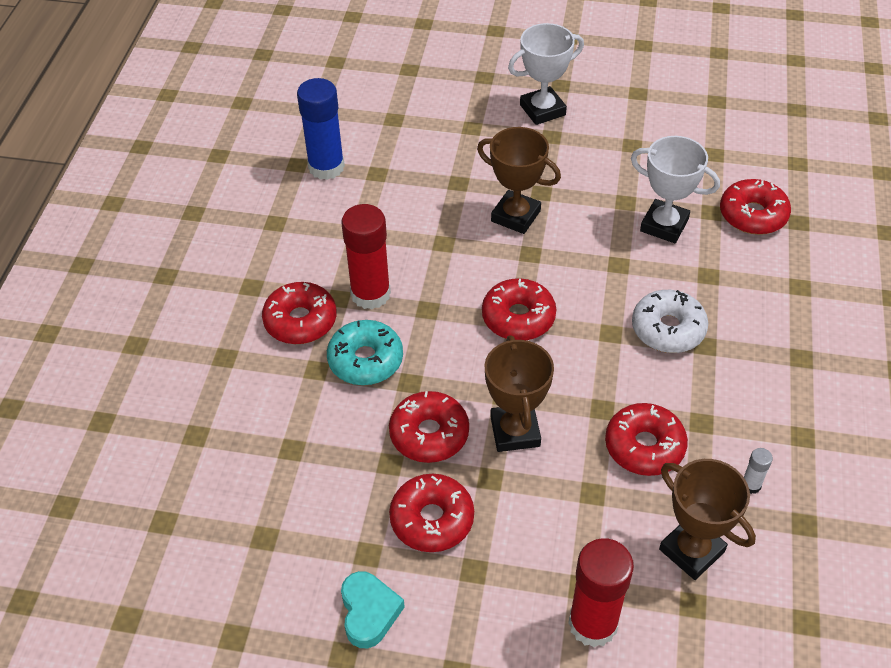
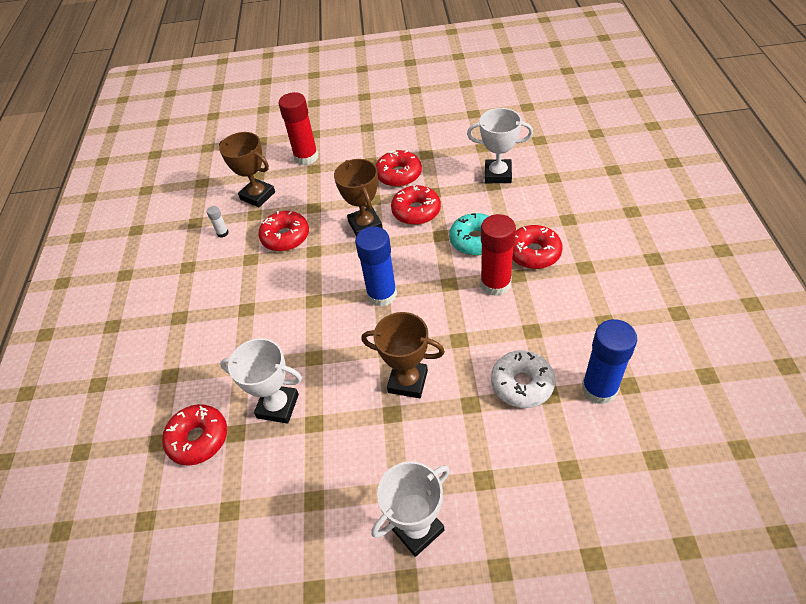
camera: 170 degrees right, 0 degrees up
turquoise heart [341,571,405,648] -> none
red donut [482,278,556,340] -> blue glue stick [355,226,397,307]
white donut [632,290,708,353] -> white donut moved to [491,350,555,408]
none -> white trophy [467,108,533,183]

